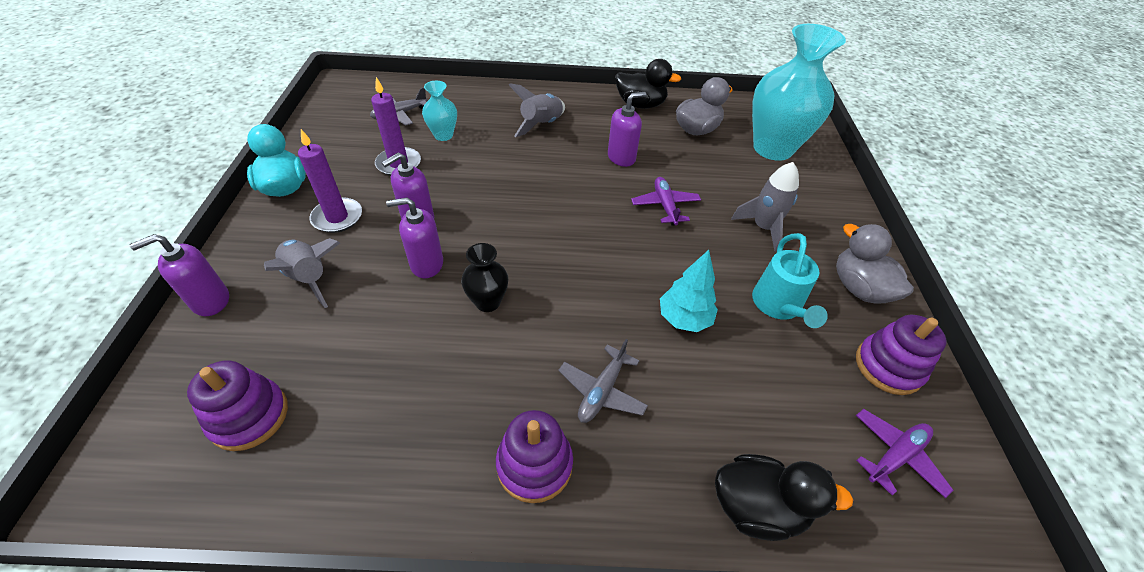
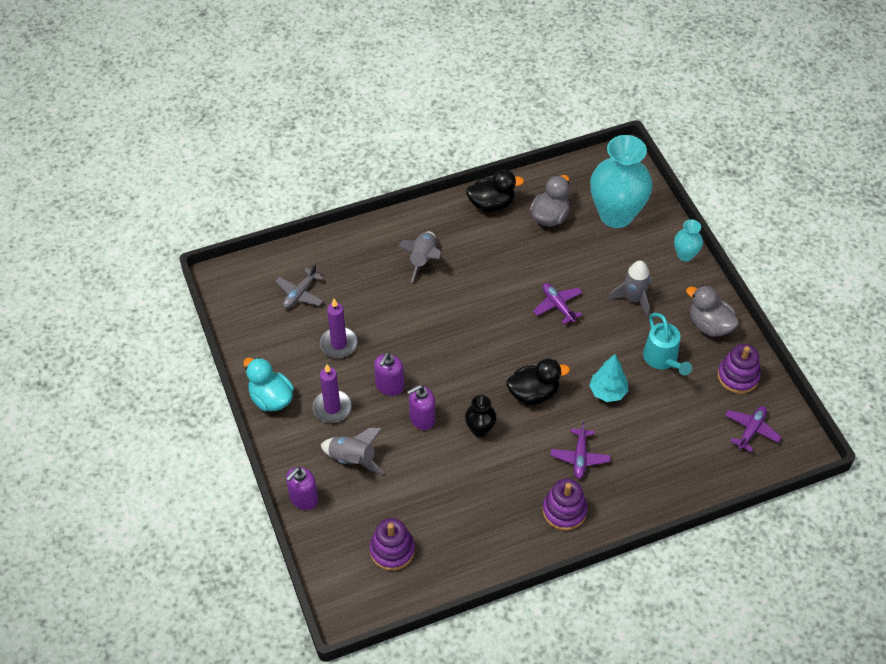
camera: 20 degrees left, 5 degrees up
turquoise vase [422,81,457,141] -> turquoise vase moved to [674,219,703,261]
grey plane [558,339,648,423] -> purple plane [551,421,611,479]
purple soap dispenser [608,92,646,167] -> none
black duck [715,454,853,541] -> black duck moved to [507,359,570,405]

